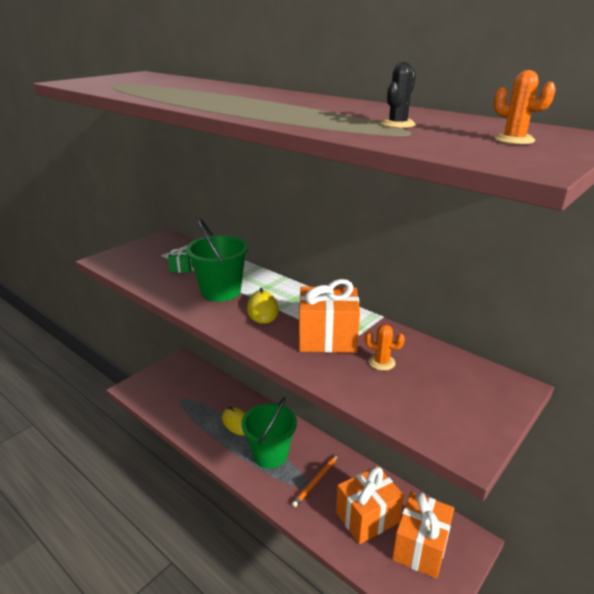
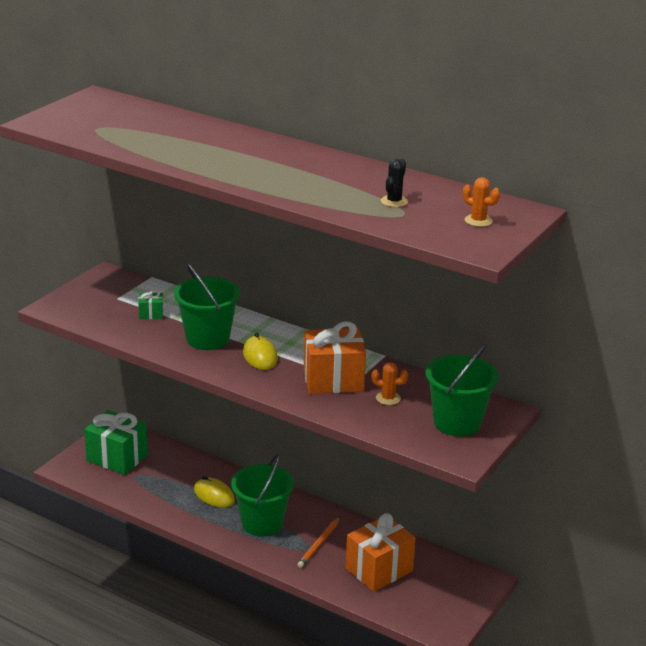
camera: 10 degrees left, 0 degrees up
orange gift [392,492,454,579] -> none
none -> green gift [84,410,148,475]
none -> green bucket [425,344,498,437]

